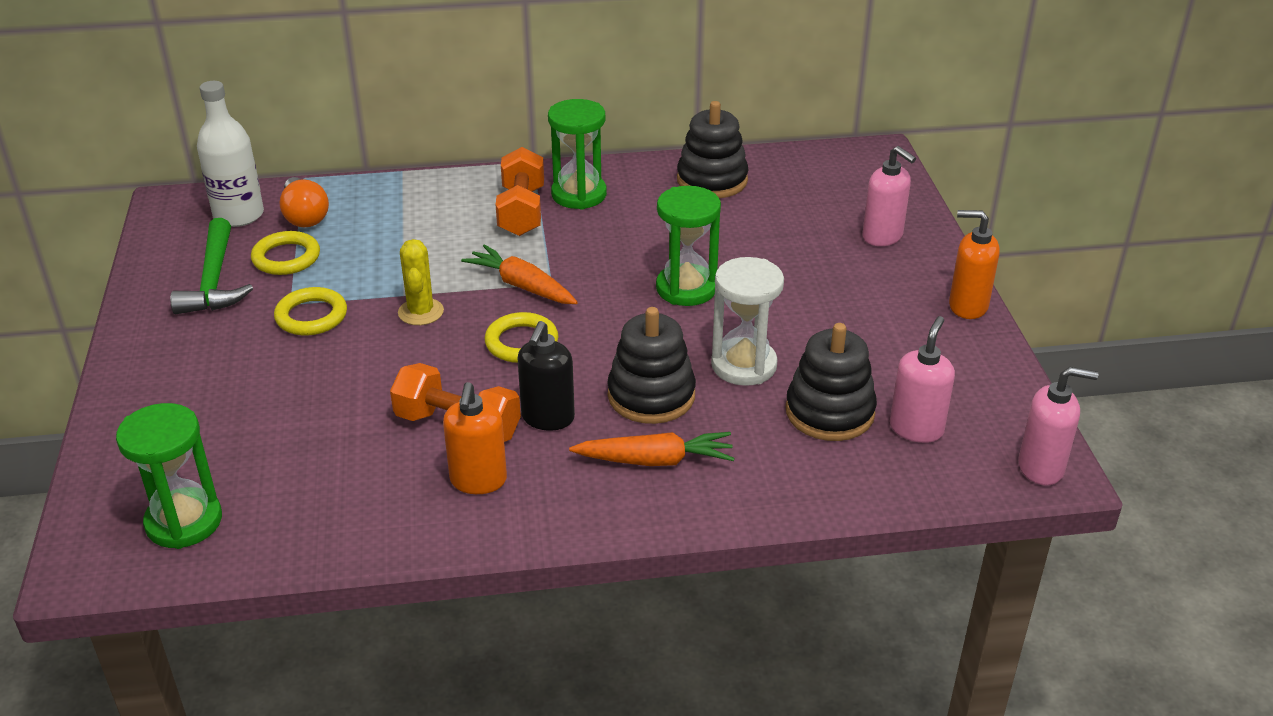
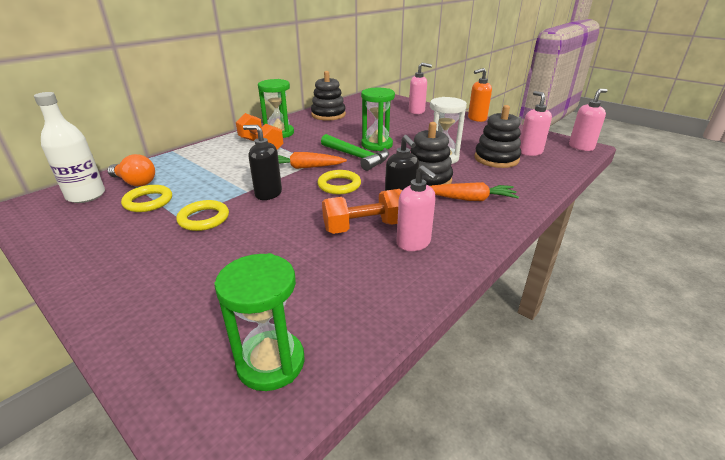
camera: 40 degrees left, 5 degrees down
green hammer [170,218,253,314] -> green hammer moved to [321,134,389,171]
yellow cactus [398,239,444,325] -> black soap dispenser [243,125,282,200]
orange soap dispenser [443,382,507,494] -> pink soap dispenser [396,165,438,251]
orange carrot [569,432,735,466] -> orange carrot turned 45 degrees clockwise [430,182,519,201]

